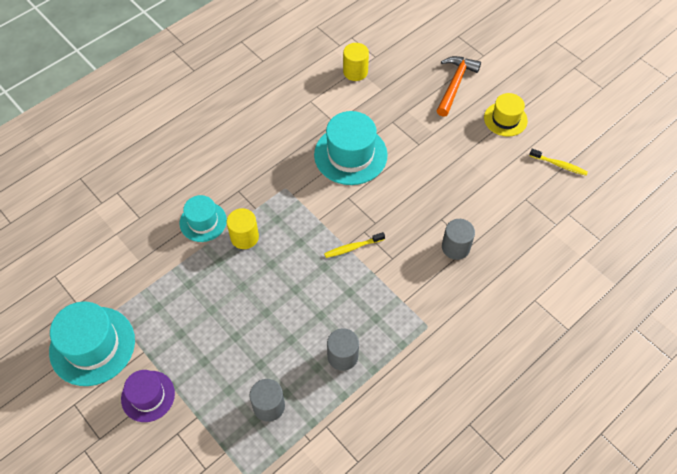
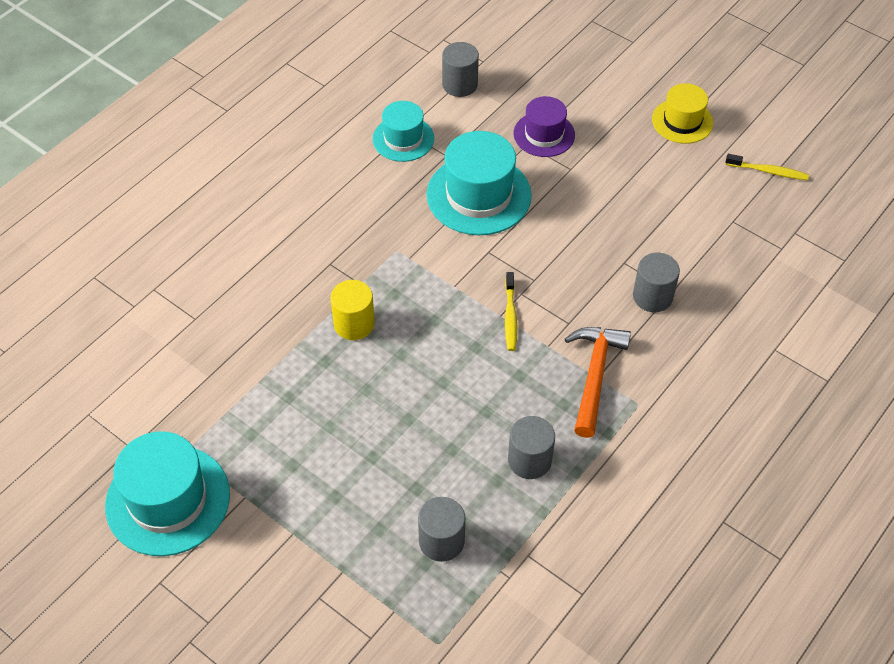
camera: 10 degrees left, 5 degrees down
purple hat [121,370,175,422] -> purple hat moved to [514,96,575,157]
turquoise hat [180,195,227,242] -> turquoise hat moved to [373,101,434,162]
yellow toothbrush [324,232,385,258] -> yellow toothbrush turned 60 degrees counterclockwise [505,272,517,351]
yellow cylinder [343,43,369,81] -> grey cylinder [442,42,479,97]
orange hammer [437,56,481,117] -> orange hammer moved to [565,327,631,438]

